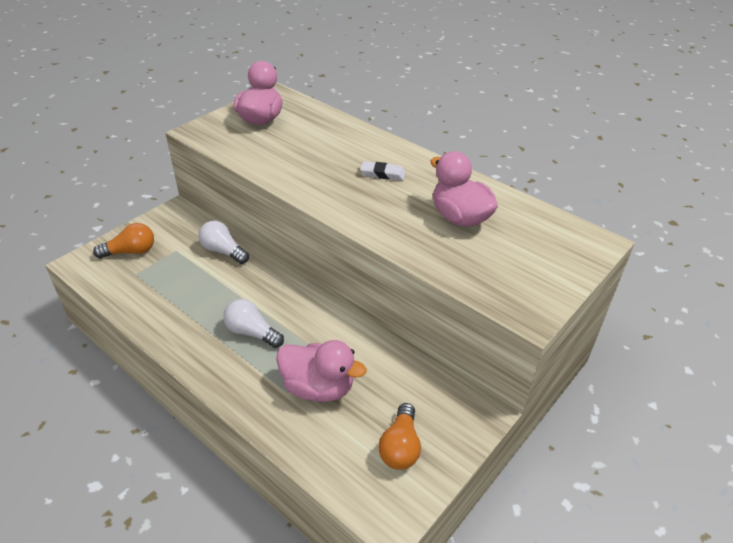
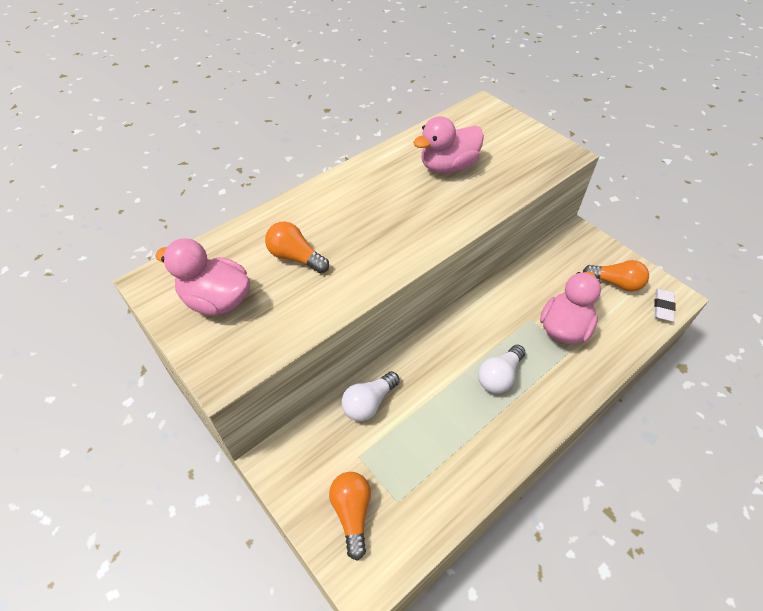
camera: 80 degrees left, 10 degrees up
white eraser [360,161,406,181] -> white eraser moved to [654,289,676,322]
none -> orange light bulb [265,222,329,273]

